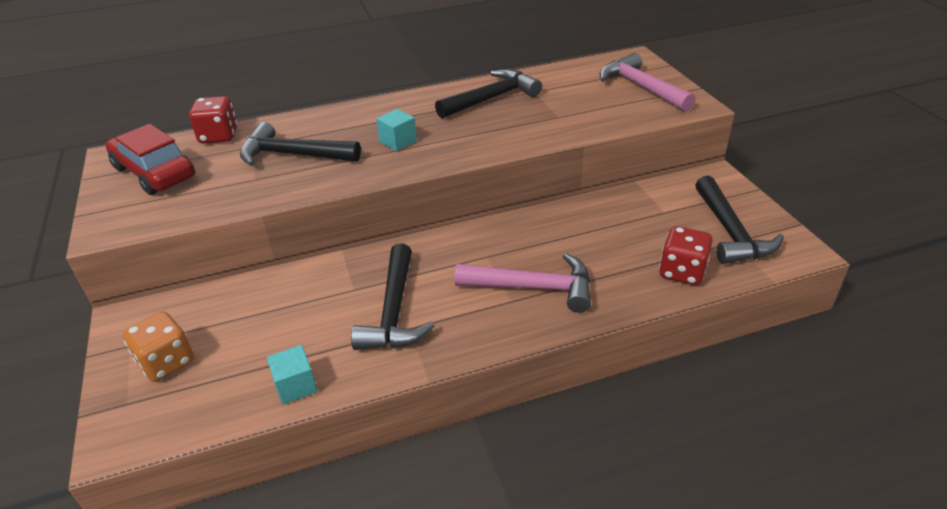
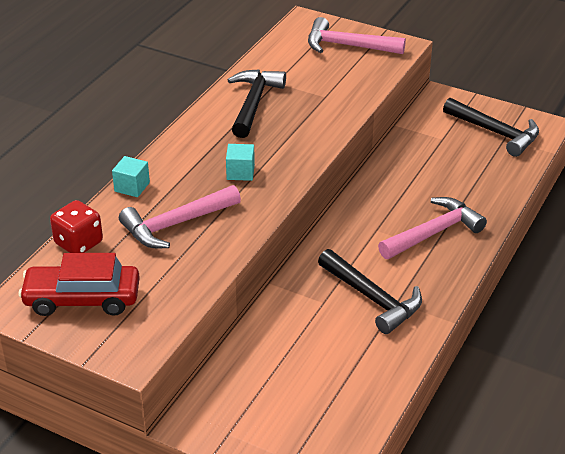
camera: 45 degrees left, 0 degrees up
orange dice [123,311,194,382] -> none
black hammer [240,122,361,166] -> pink hammer [119,185,241,248]
turquoise cube [267,345,317,405] -> turquoise cube moved to [112,156,150,197]
red dice [659,226,713,285] -> none

